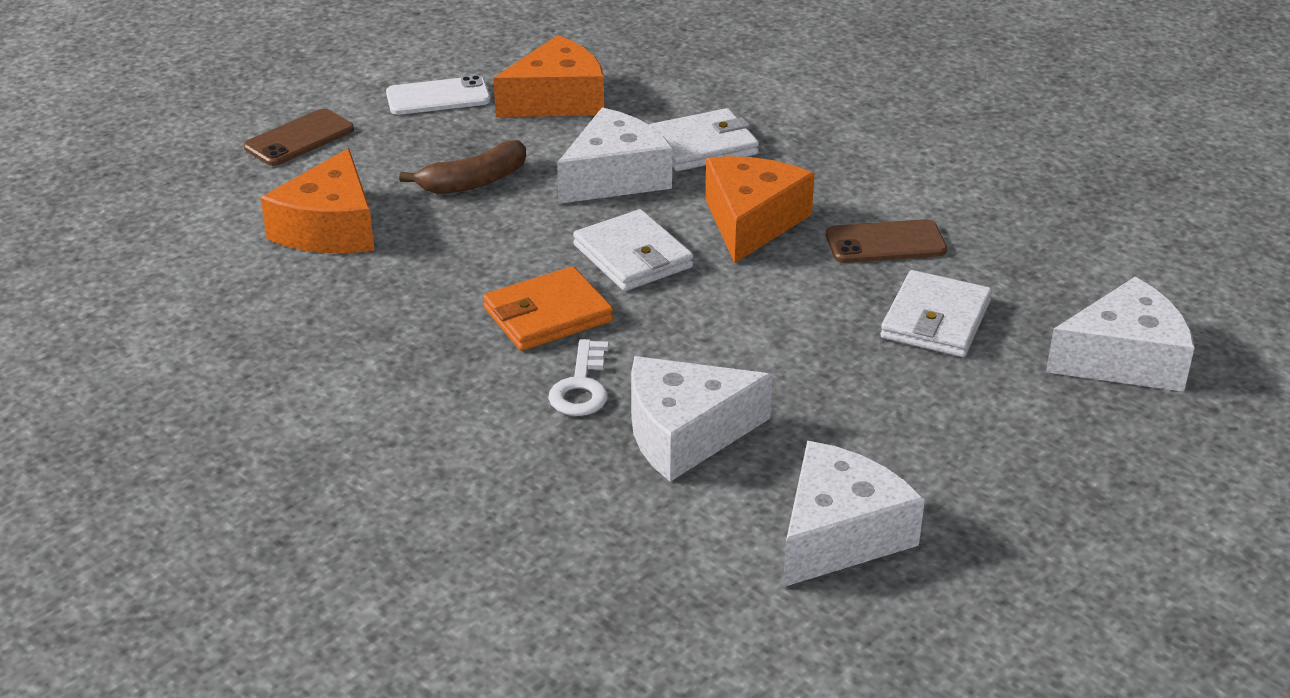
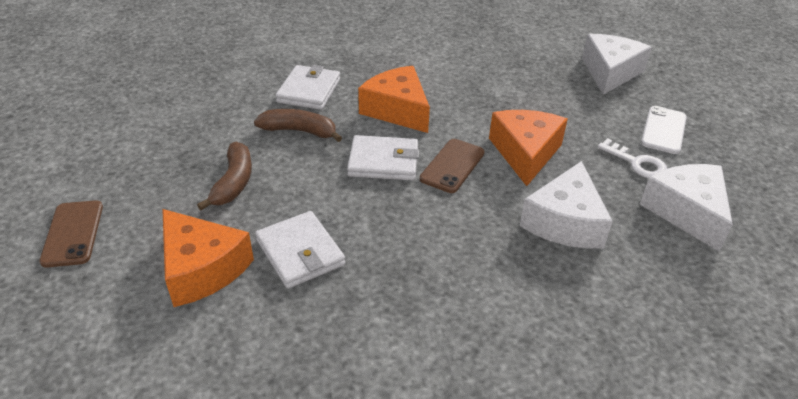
camera: 55 degrees left, 5 degrees up
white phone [386,75,491,115] -> white phone moved to [641,106,687,154]
orange wallet [483,266,613,351] -> none
orange cheese [494,35,604,117] -> orange cheese moved to [489,110,568,186]
white key [548,339,608,416] -> white key moved to [598,138,667,178]
white cheese [557,108,672,204] -> brown banana [254,109,342,142]
brown phone [826,219,947,263] -> brown phone moved to [420,139,485,193]
white wallet [881,270,992,357] -> white wallet moved to [255,211,345,289]

